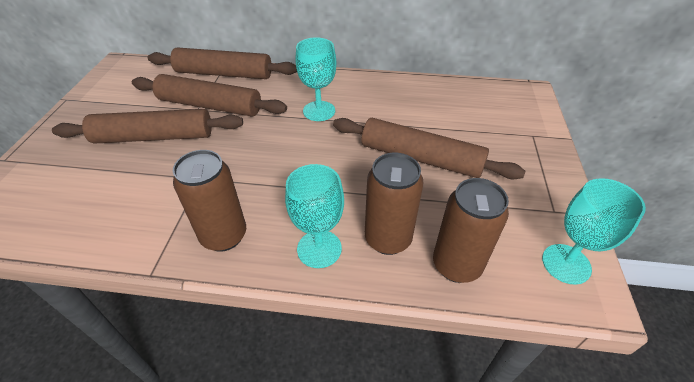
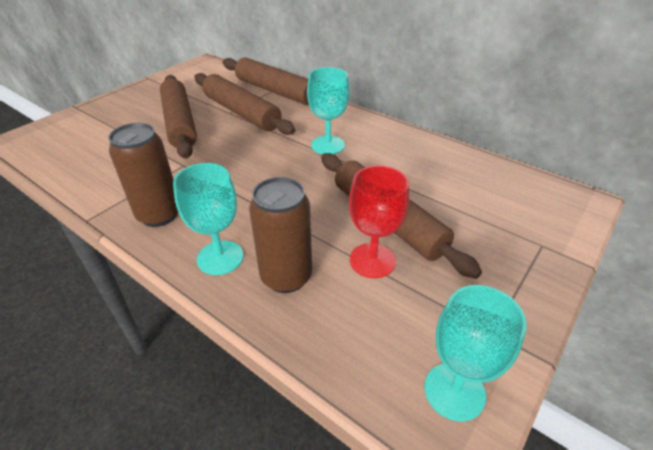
camera: 30 degrees right, 5 degrees down
brown rolling pin [52,109,243,144] -> brown rolling pin turned 45 degrees clockwise [160,75,197,159]
brown can [433,178,509,283] -> none
none -> red goblet [349,165,409,278]

